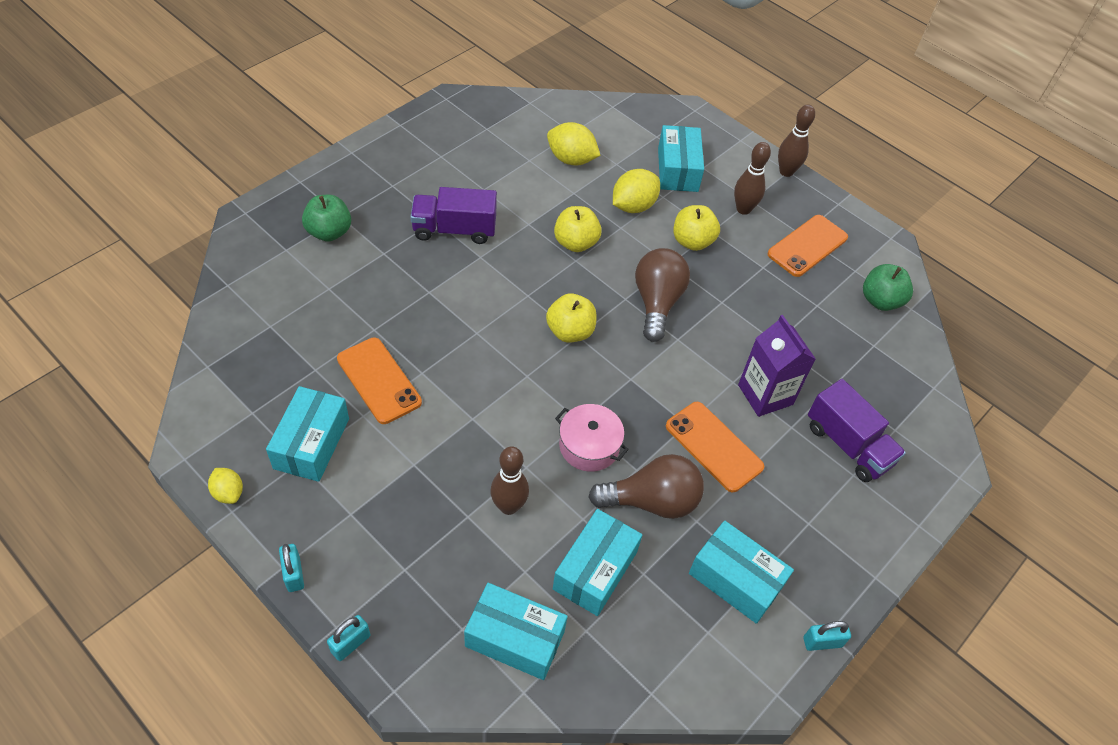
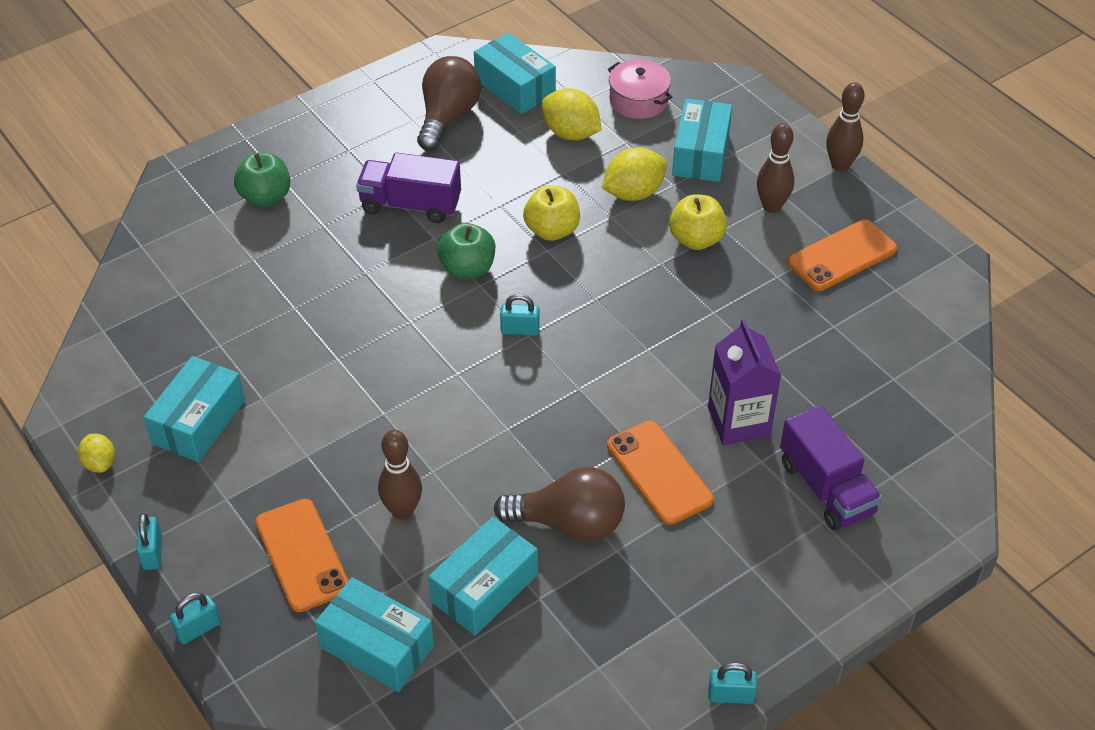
camera: 15 degrees right, 5 degrees down
orange phone [337,338,422,424] -> orange phone moved to [255,499,349,612]
yellow apple [546,293,596,343] -> turquoise padlock [500,294,540,336]
pink pot [555,404,629,472] -> pink pot moved to [608,59,672,119]
brown light bulb [635,248,690,342] -> brown light bulb moved to [417,56,481,151]
turquoise box [689,520,794,624] -> turquoise box moved to [474,32,556,114]
green apple [863,264,913,311] -> green apple moved to [437,223,495,279]

